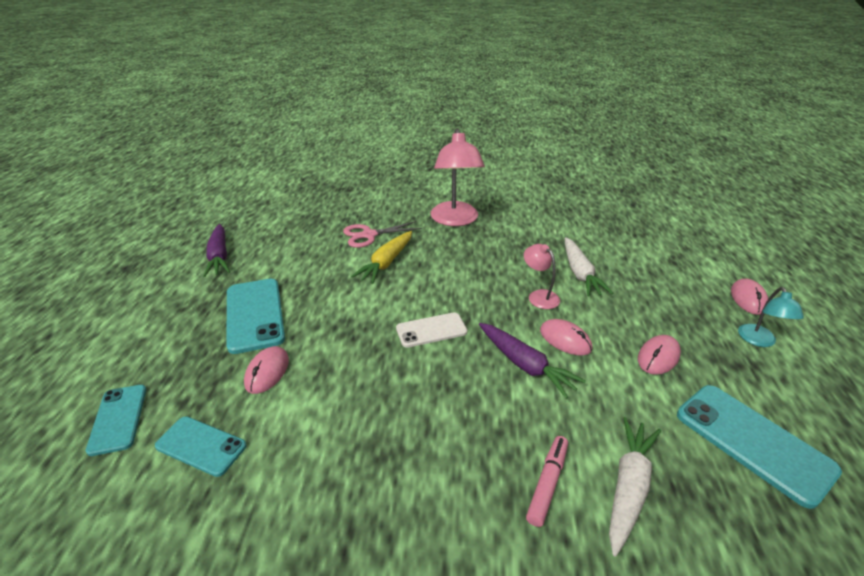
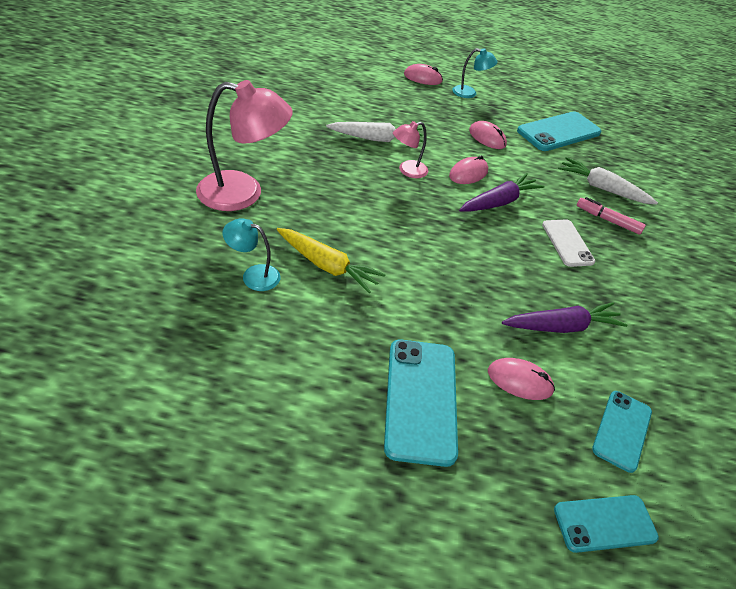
camera: 90 degrees left, 10 degrees up
purple carrot [203,224,230,277] -> purple carrot moved to [502,302,628,333]
turquoise phone [226,279,285,354] -> turquoise phone turned 75 degrees counterclockwise [384,339,458,467]
pink scissors [343,221,422,248] -> turquoise lamp [222,218,280,291]
white phone [396,312,467,348] -> white phone moved to [542,220,595,267]

